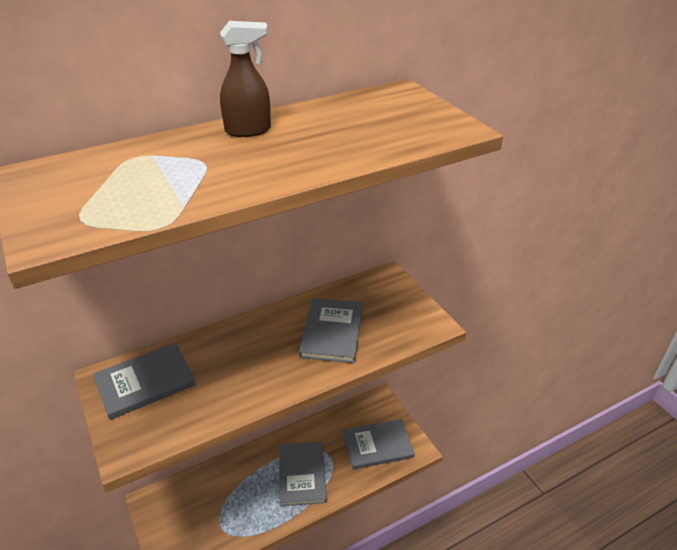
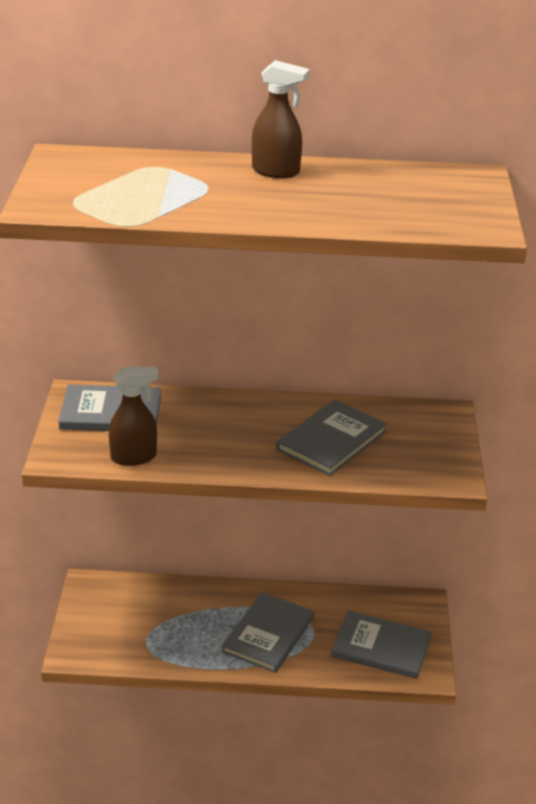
camera: 30 degrees right, 5 degrees down
none -> brown spray bottle [109,366,159,466]

